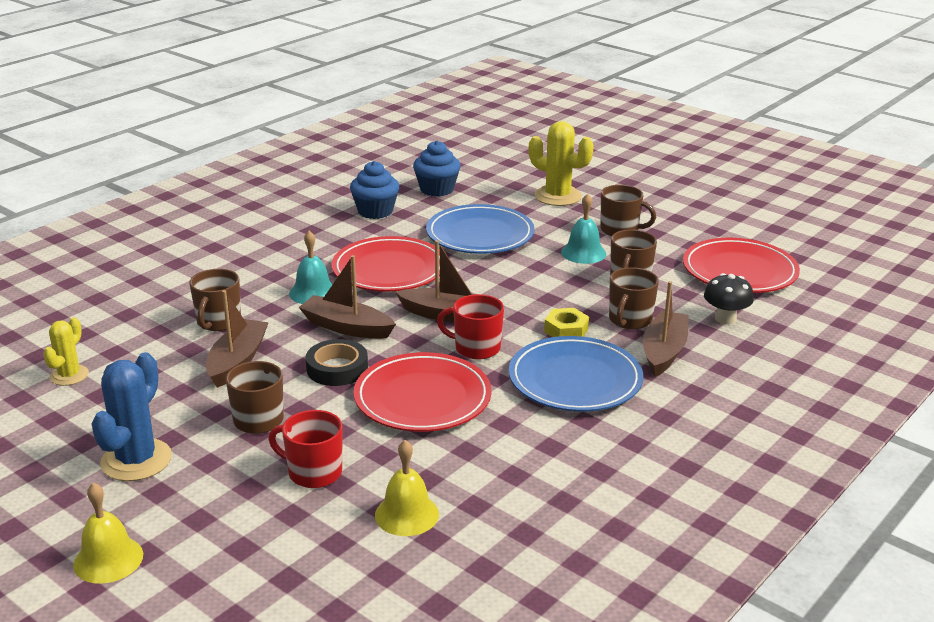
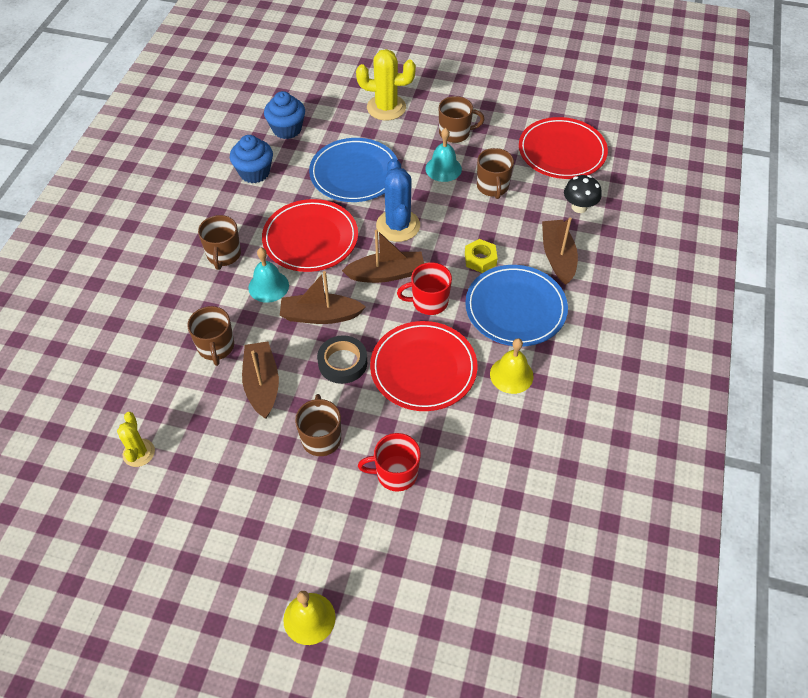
camera: 25 degrees left, 25 degrees up
blue cactus [92,352,172,481] -> blue cactus moved to [376,158,420,242]
yellow bell [375,440,439,536] -> yellow bell moved to [490,338,534,394]
brown mug [609,267,659,329] -> brown mug moved to [198,215,241,270]

